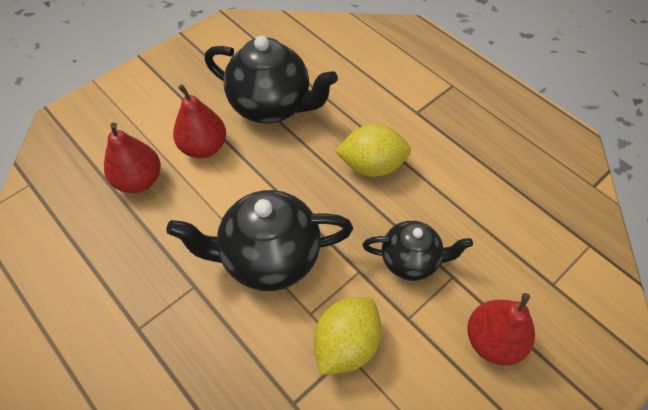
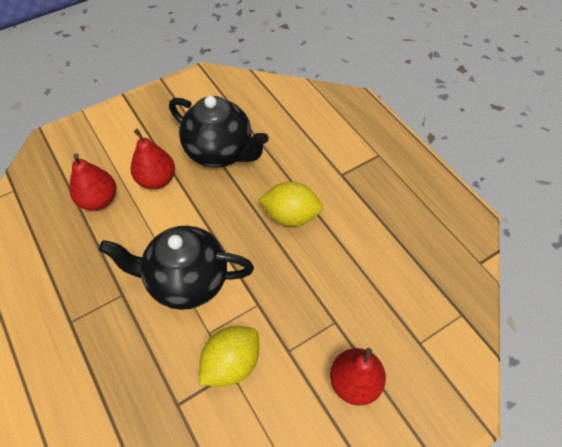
camera: 10 degrees right, 0 degrees up
black teapot [363,221,473,281] -> none

